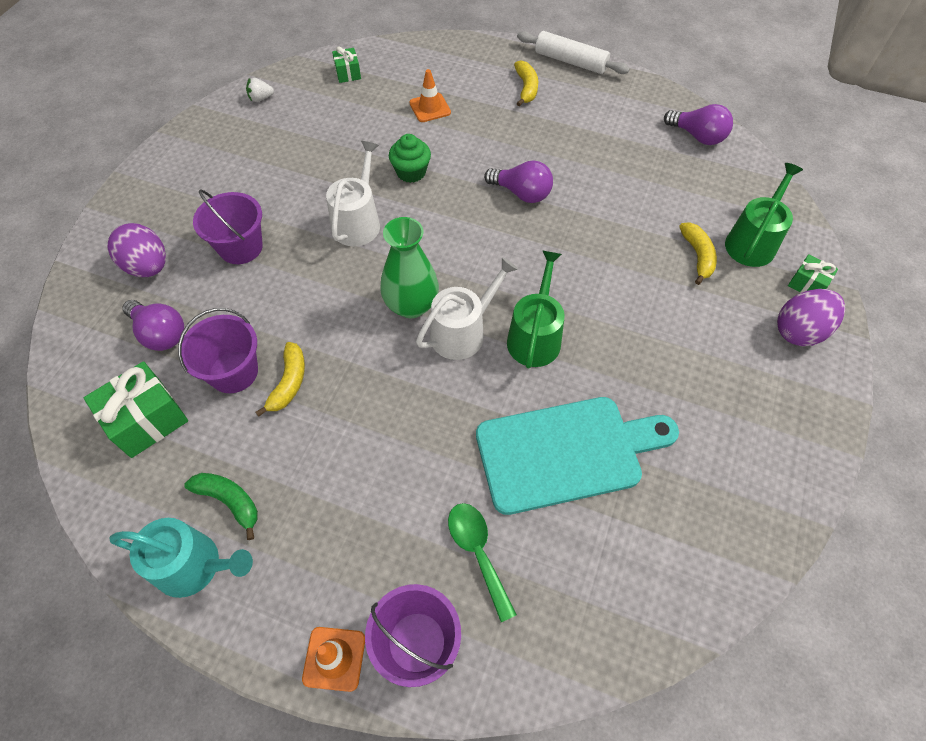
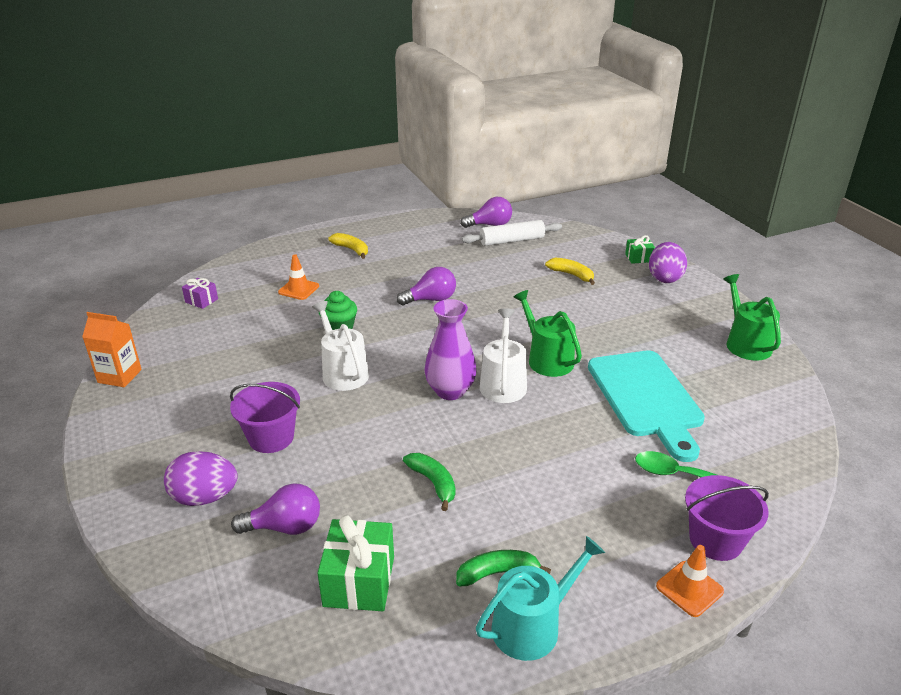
camera: 45 degrees left, 25 degrees down
purple bucket [178,308,258,393] -> none
white strawberry [246,78,274,102] -> none
yellow banana [256,342,305,417] -> green banana [403,453,455,511]
green gift [332,46,361,83] -> purple gift [182,278,218,309]
green vase [380,217,439,318] -> purple vase [424,299,477,400]
turquoise cutting board [476,397,679,515] -> turquoise cutting board turned 135 degrees clockwise [588,350,705,462]
white rolling pin [517,31,630,74] -> white rolling pin moved to [462,220,562,246]
green watering can [725,163,803,267] -> green watering can moved to [723,274,781,361]
none -> orange carton [82,312,142,387]

